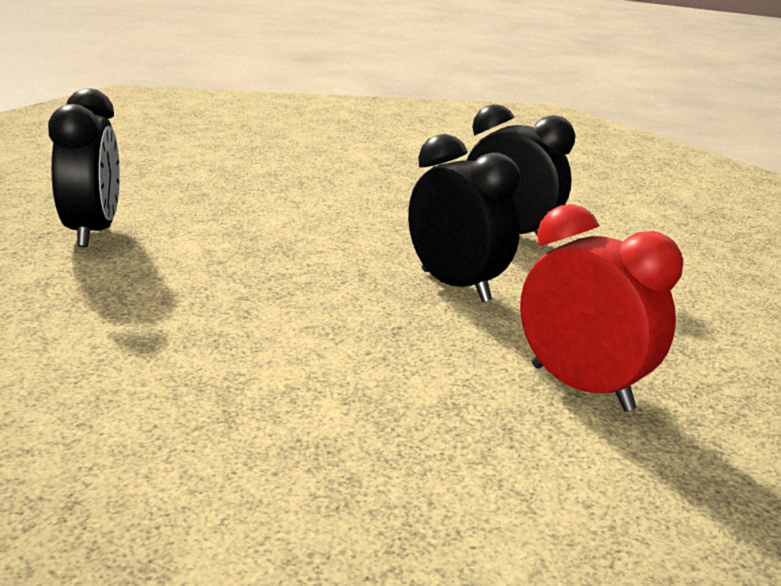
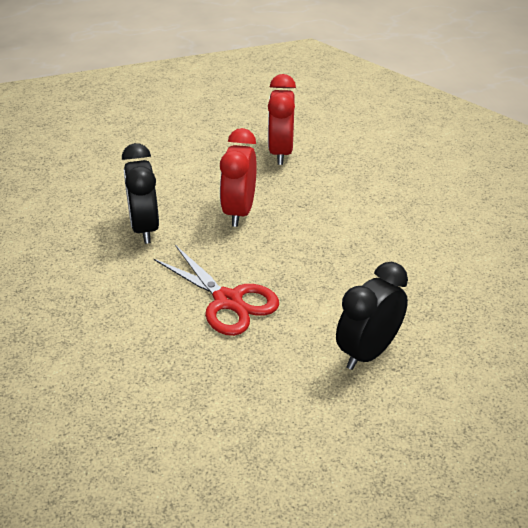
camera: 130 degrees left, 15 degrees up
black clock [408,134,521,302] -> red clock [220,128,257,227]
none -> red scissors [154,245,279,336]

